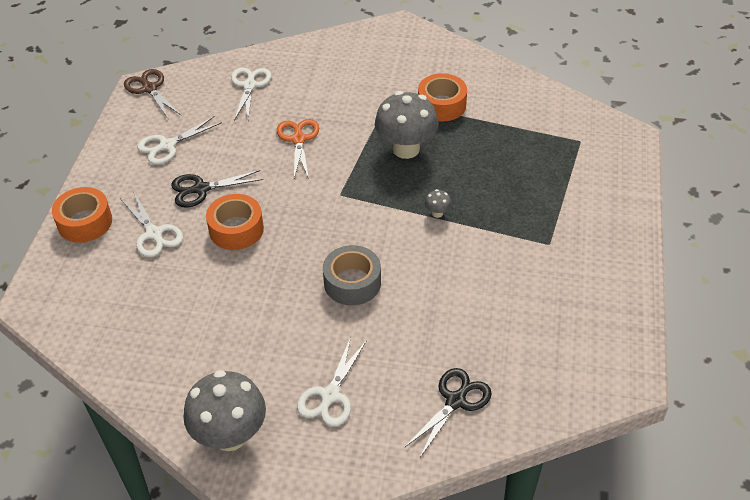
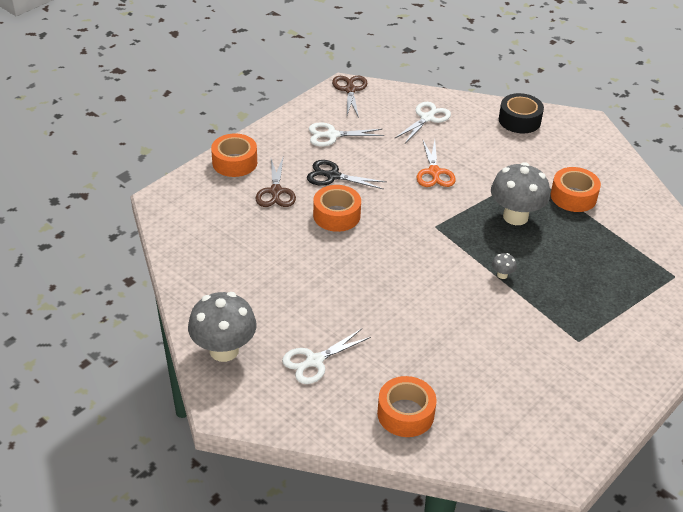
camera: 30 degrees right, 5 degrees down
white scissors [120,193,183,258] -> brown scissors [256,158,296,207]
orange scissors [277,119,319,179] -> orange scissors turned 150 degrees clockwise [417,139,456,187]
grey tape [323,245,381,305] -> none
black scissors [404,368,492,457] -> orange tape [377,376,437,437]
none -> black tape [499,93,544,133]

